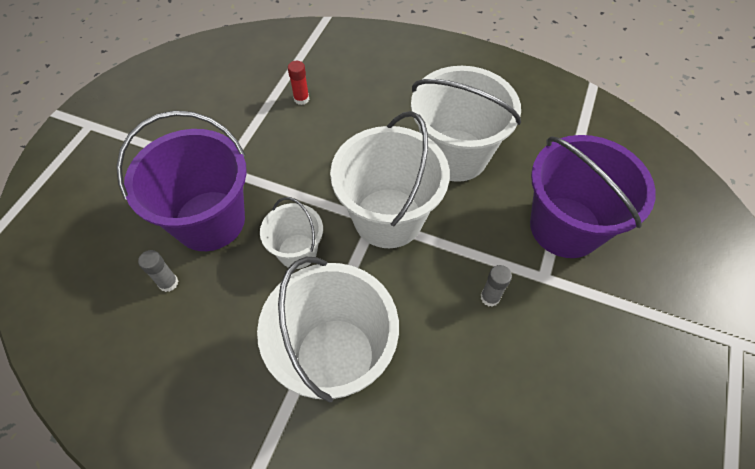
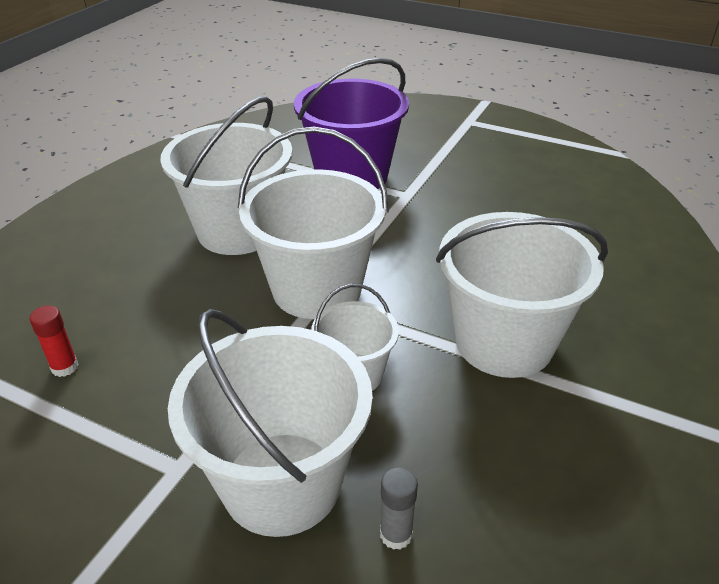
camera: 85 degrees left, 20 degrees down
purple bucket [116,110,247,251] -> white bucket [168,309,373,537]
grey glue stick [480,265,512,307] -> none

